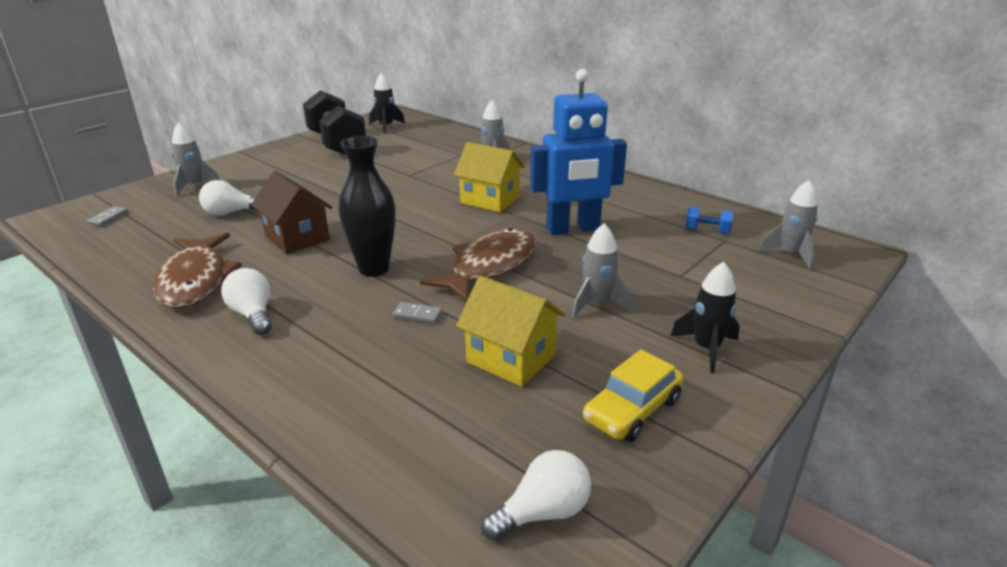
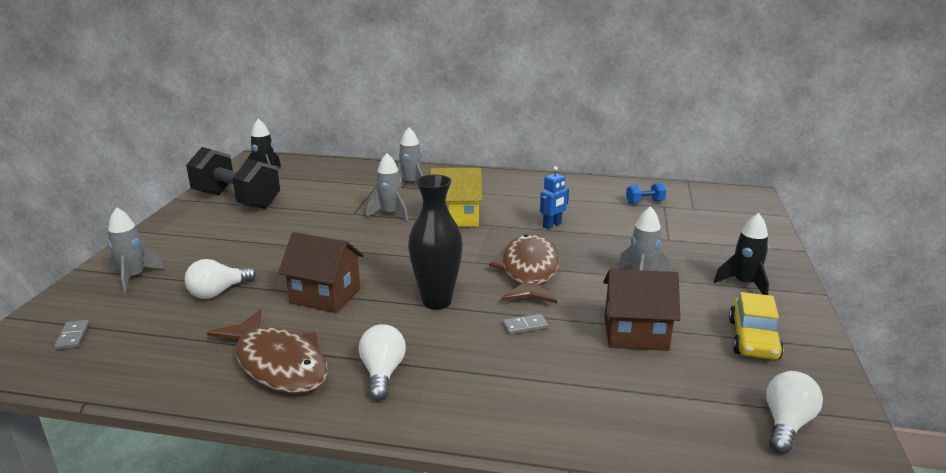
camera: 30 degrees left, 5 degrees down
white light bulb [221,268,272,335] -> white light bulb turned 60 degrees clockwise [359,324,406,401]
yellow house [456,276,565,387] -> brown house [603,269,680,351]
blue robot [530,69,627,235] -> blue robot [540,166,569,229], size x0.45
grey rocket [758,180,818,270] -> grey rocket moved to [366,153,408,222]

